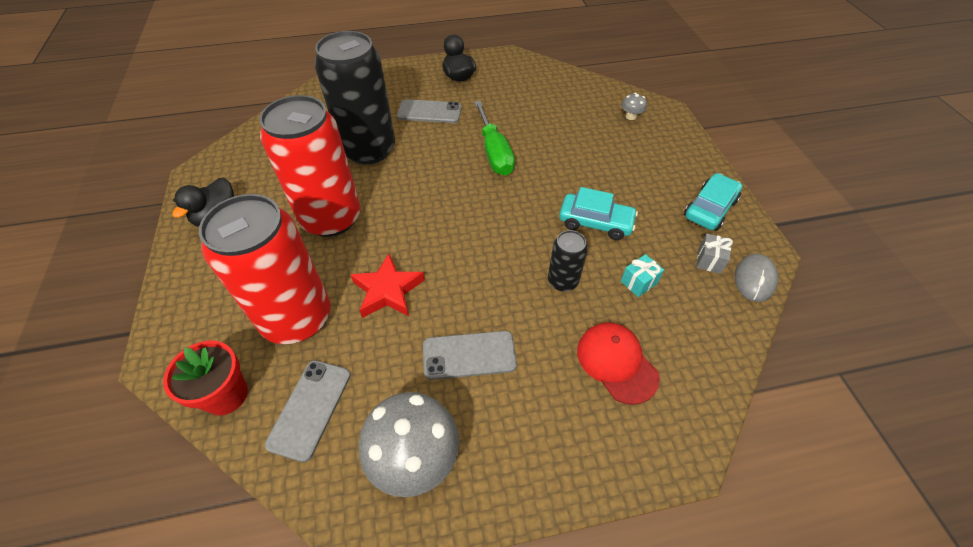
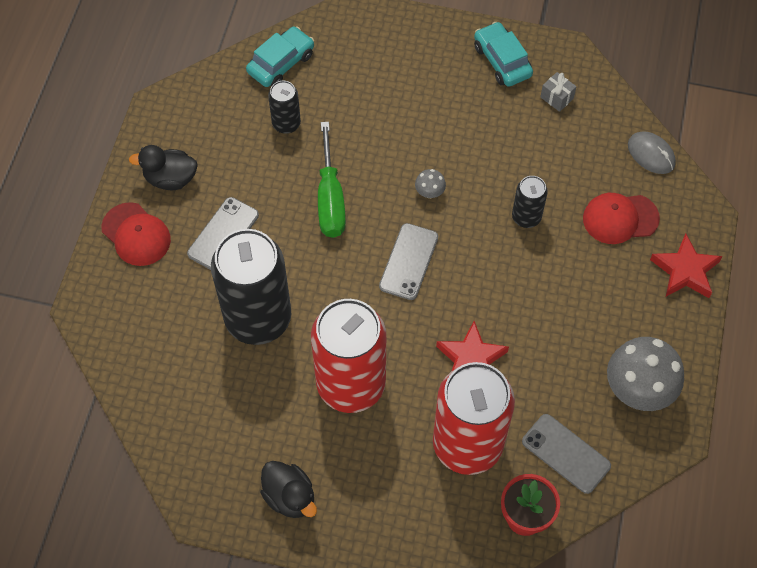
camera: 65 degrees left, 10 degrees up
grey phone [423,331,517,380] -> grey phone moved to [379,223,438,300]
green screwdriver [474,101,515,176] -> green screwdriver turned 75 degrees clockwise [318,122,346,238]
turquoise car [559,187,638,240] -> turquoise car moved to [246,26,314,87]
grey mushroom [621,93,647,120] -> grey mushroom moved to [415,169,446,198]
turquoise gift [621,254,664,297] -> none
grey mouse [735,254,778,302] -> grey mouse moved to [628,131,676,174]
none -> red cap [101,202,171,266]
none -> black can [268,80,301,134]
none -> red star [650,233,722,298]

